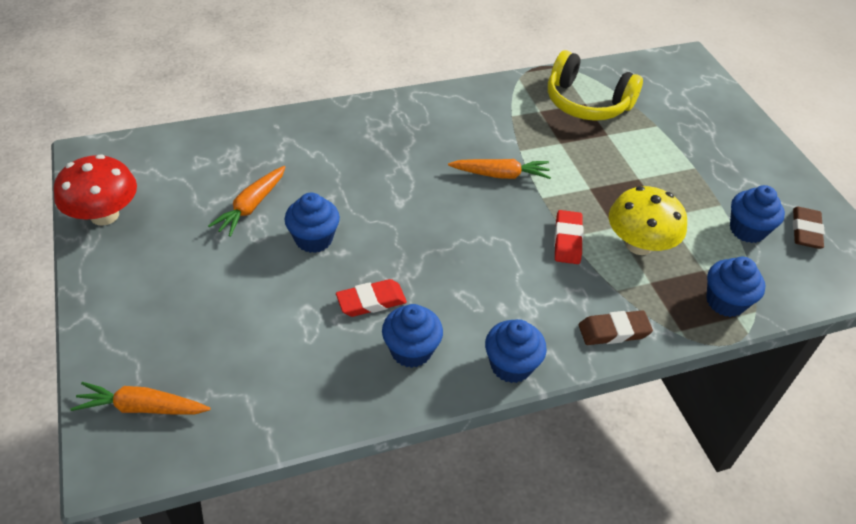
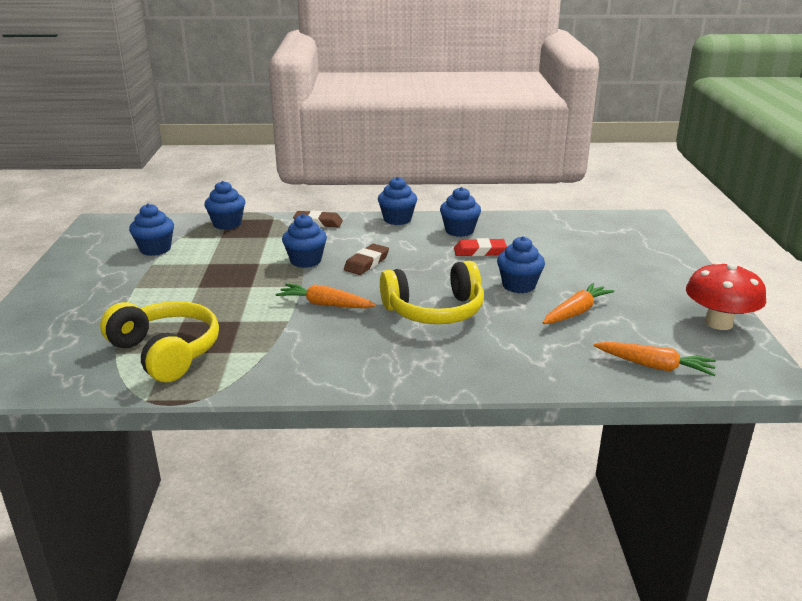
camera: 160 degrees left, 20 degrees down
orange carrot [70,382,211,415] -> orange carrot moved to [593,341,716,376]
red eraser [554,210,583,264] -> blue cupcake [282,214,327,268]
yellow mushroom [609,186,687,255] -> none
brown eraser [793,207,825,249] -> brown eraser moved to [344,244,389,275]
none -> yellow headphones [380,261,484,324]

